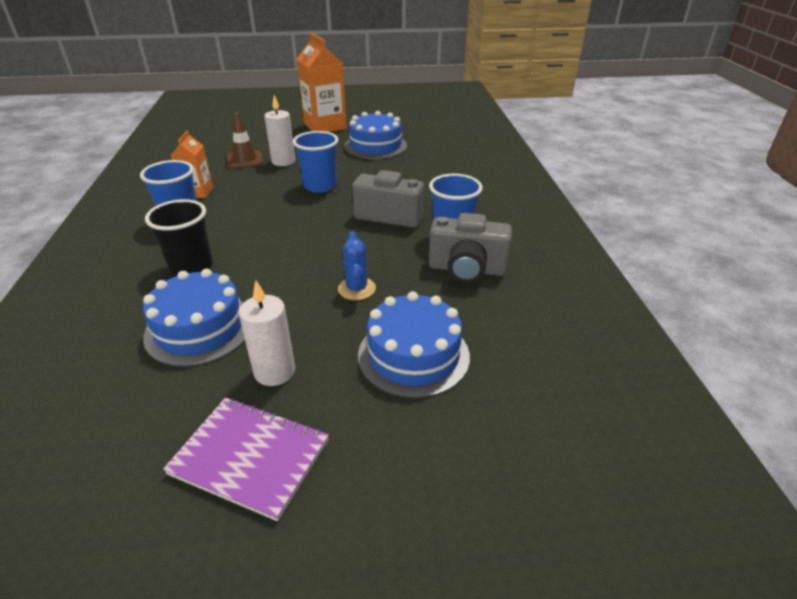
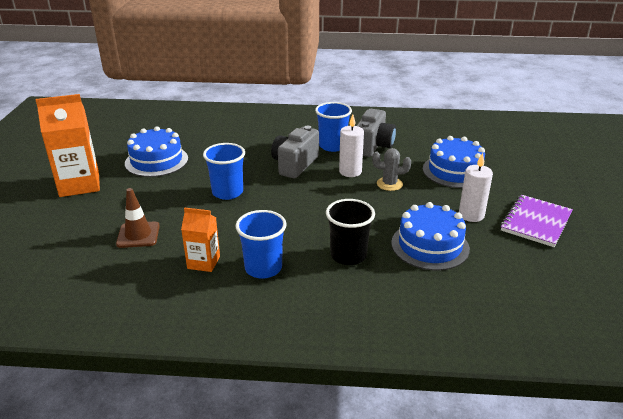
camera: 80 degrees left, 5 degrees down
white candle [264,95,295,166] -> white candle moved to [339,114,364,177]
blue cactus [338,231,376,300] -> grey cactus [372,148,411,191]

